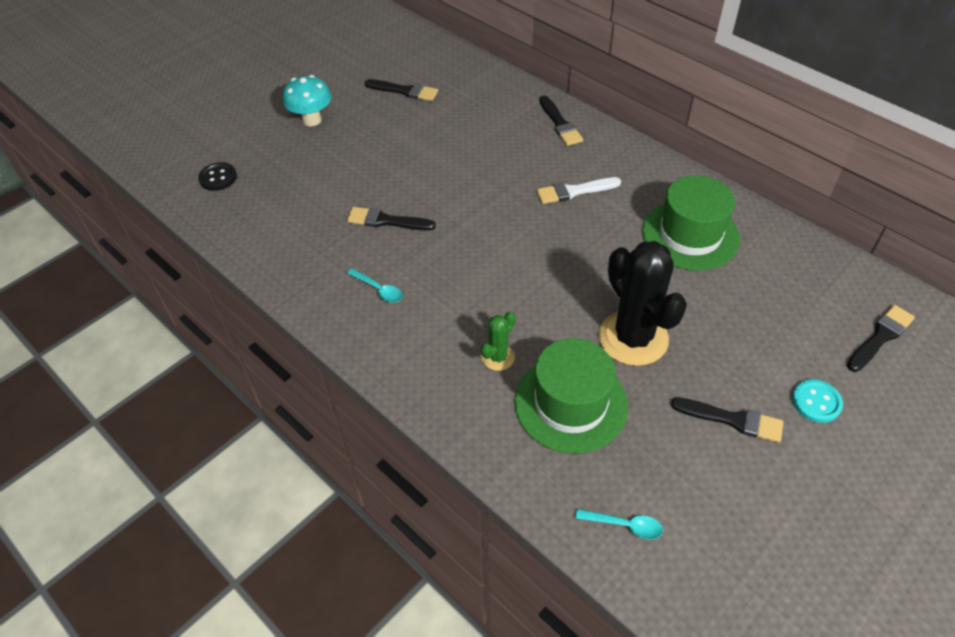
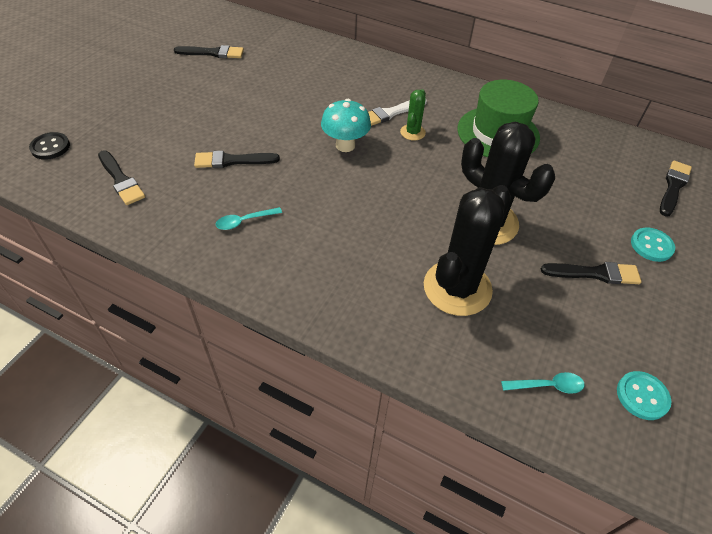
camera: 20 degrees left, 0 degrees up
turquoise mushroom [283,75,331,126] -> turquoise mushroom moved to [321,99,371,152]
turquoise spoon [347,268,403,303] -> turquoise spoon turned 135 degrees clockwise [216,207,282,230]
green cactus [481,311,515,371] -> green cactus moved to [400,89,426,141]
green hat [514,338,628,454] -> black cactus [424,185,511,316]
black brush [539,96,583,146] -> black brush moved to [98,150,145,205]
none -> turquoise button [617,371,671,420]

